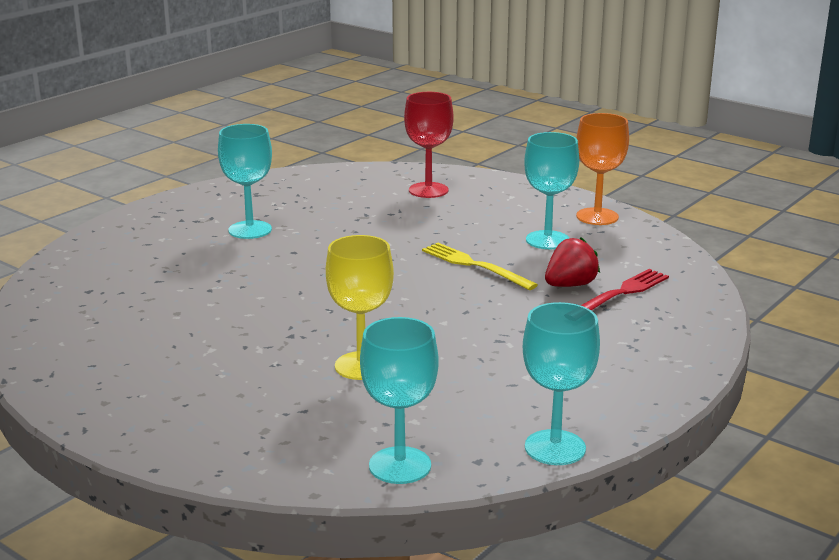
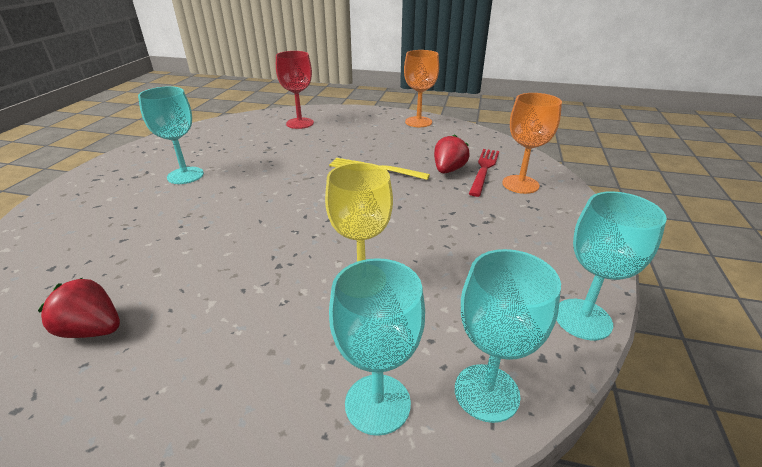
camera: 25 degrees left, 10 degrees up
turquoise goblet [524,132,579,249] -> turquoise goblet moved to [329,258,425,436]
none -> red strawberry [38,278,120,338]
none -> orange goblet [502,93,562,194]

